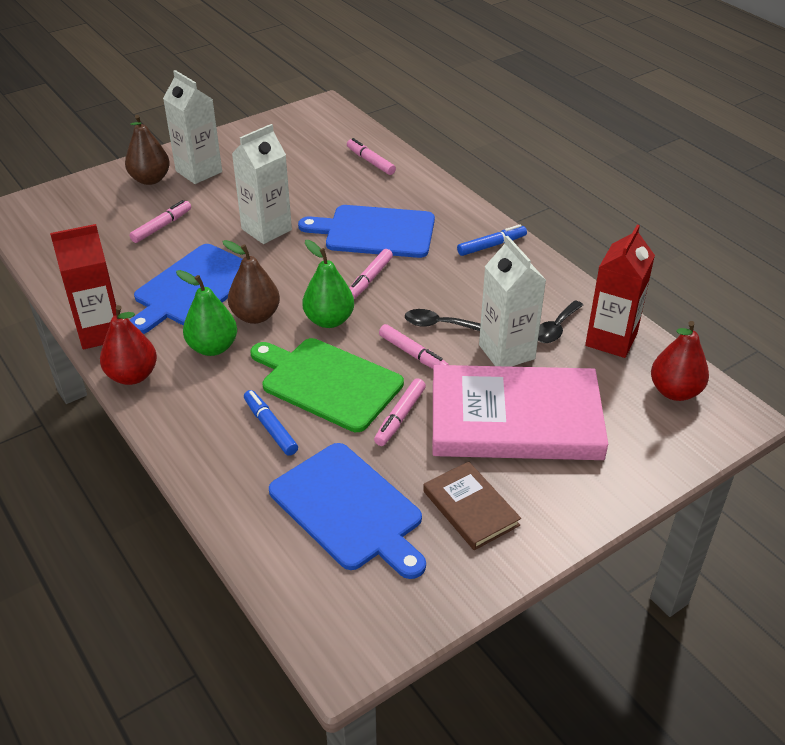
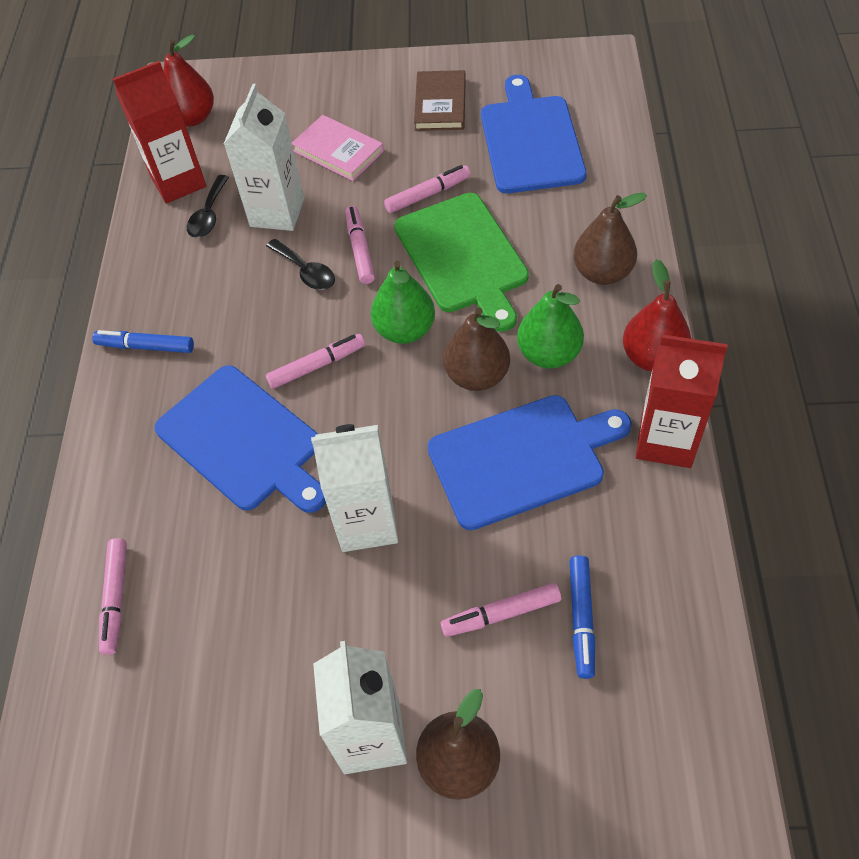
camera: 140 degrees left, 15 degrees up
blue marker [244,390,298,456] -> blue marker moved to [570,555,595,679]
pink book [433,365,608,460] -> pink book [292,115,384,181], size x0.49
black spoon [538,300,583,343] -> black spoon turned 120 degrees clockwise [187,175,229,238]
none -> brown pear [573,193,647,285]

